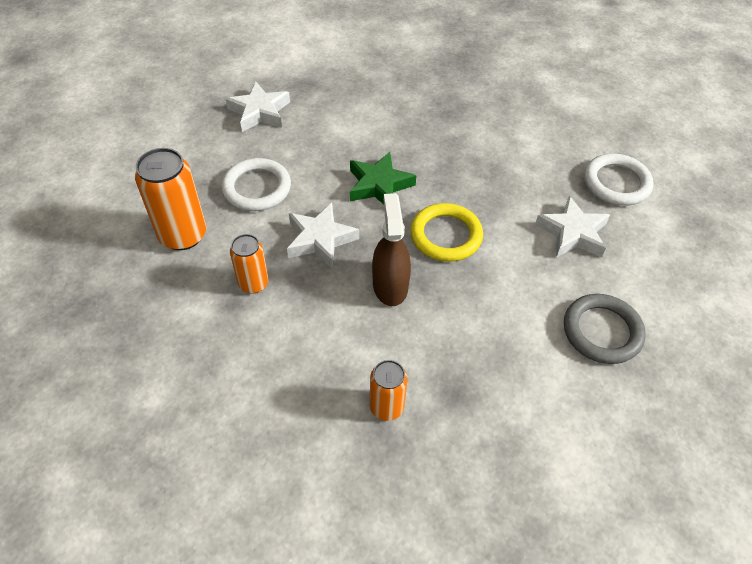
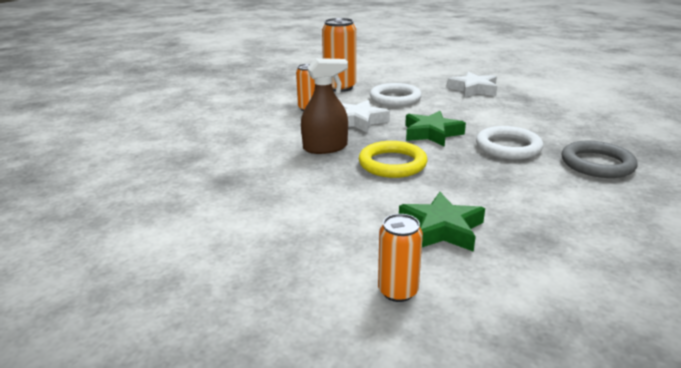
camera: 80 degrees right, 25 degrees down
orange can [370,360,407,421] -> orange can moved to [378,214,423,302]
white star [535,196,610,258] -> green star [399,192,485,252]
grey ring [564,294,646,364] -> grey ring moved to [562,141,638,178]
white ring [584,154,654,206] -> white ring moved to [476,126,543,160]

